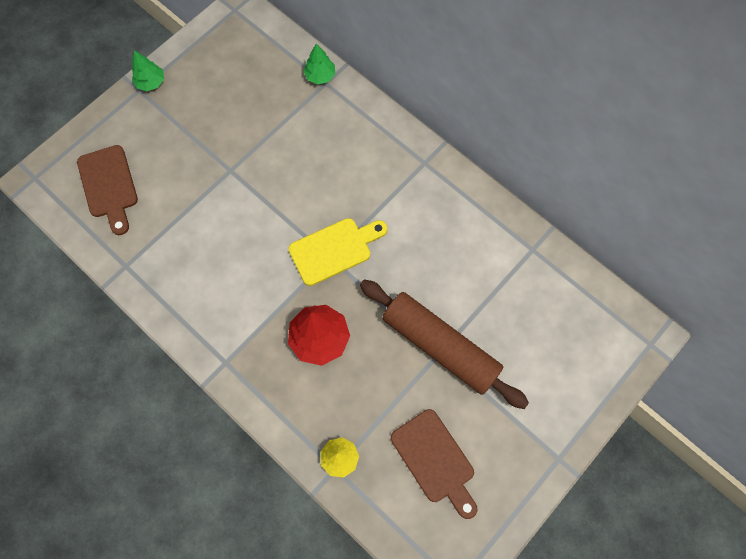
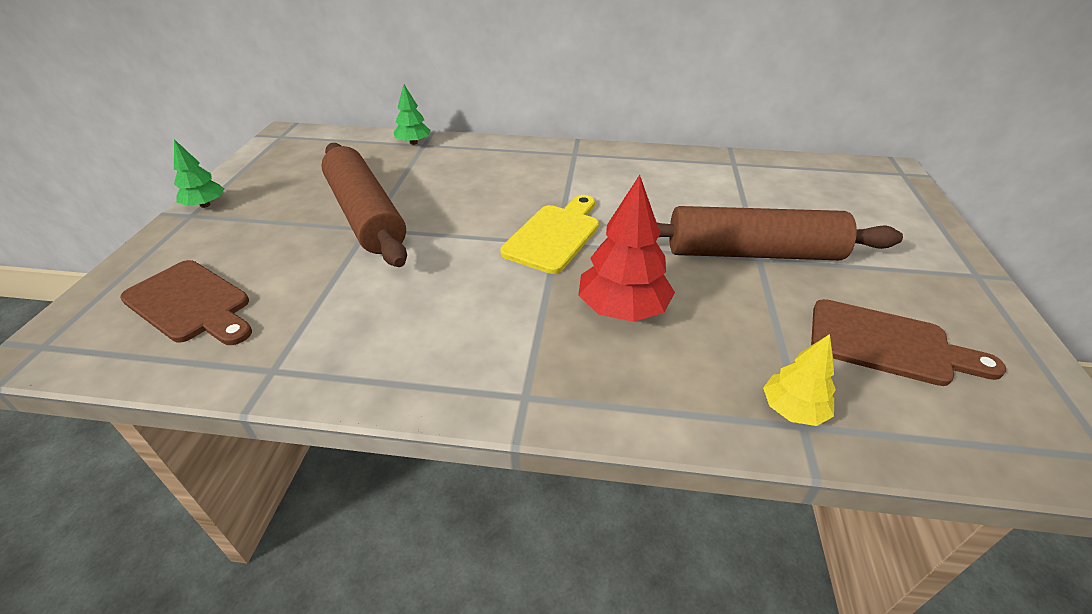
camera: 35 degrees left, 30 degrees down
none -> brown rolling pin [321,143,407,267]

